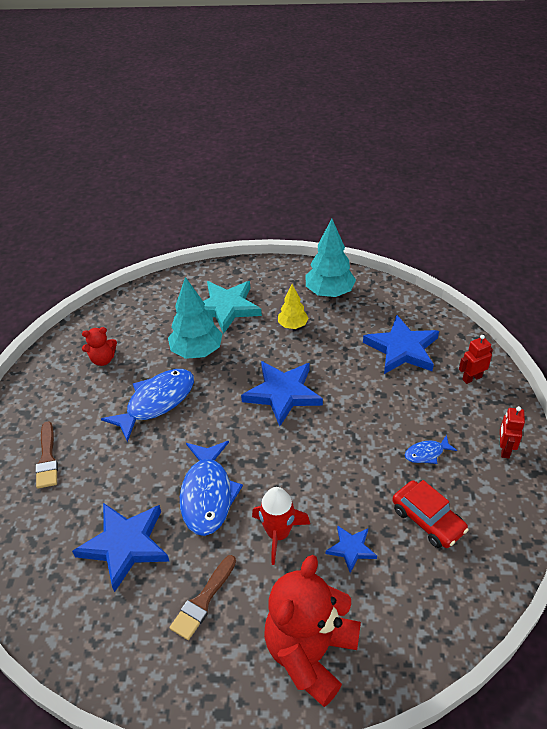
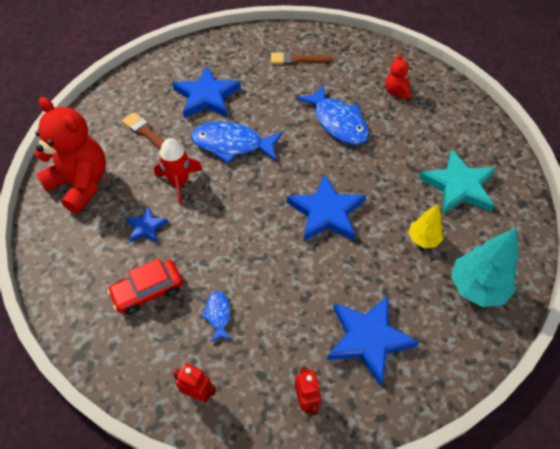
camera: 100 degrees right, 10 degrees up
turquoise tree [168,277,222,359] -> none

